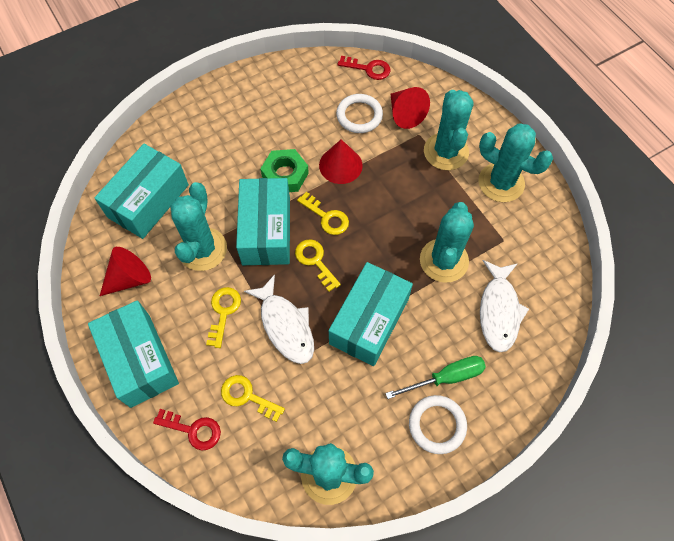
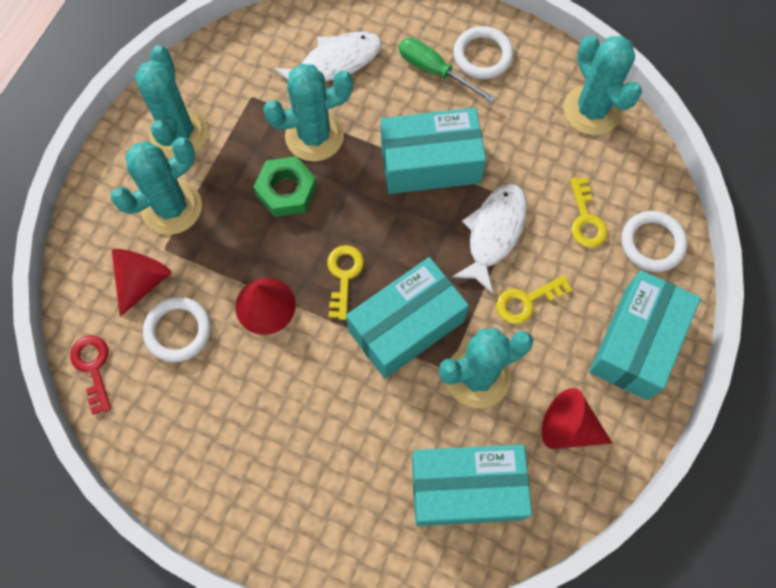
camera: 125 degrees left, 5 degrees up
red key [153,409,221,450] -> white ring [621,211,688,272]
green nut [260,149,309,192] -> green nut moved to [254,156,317,217]
yellow key [295,239,341,292] -> none

